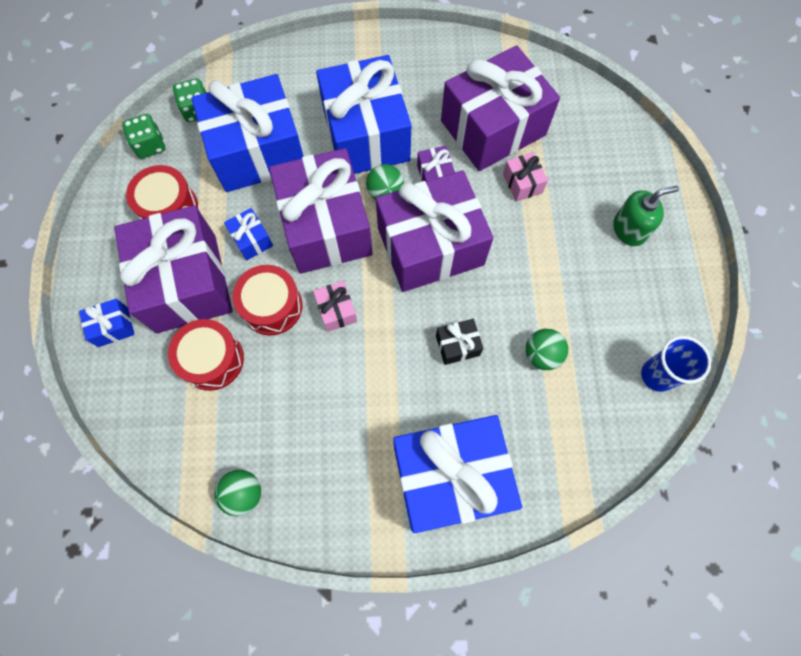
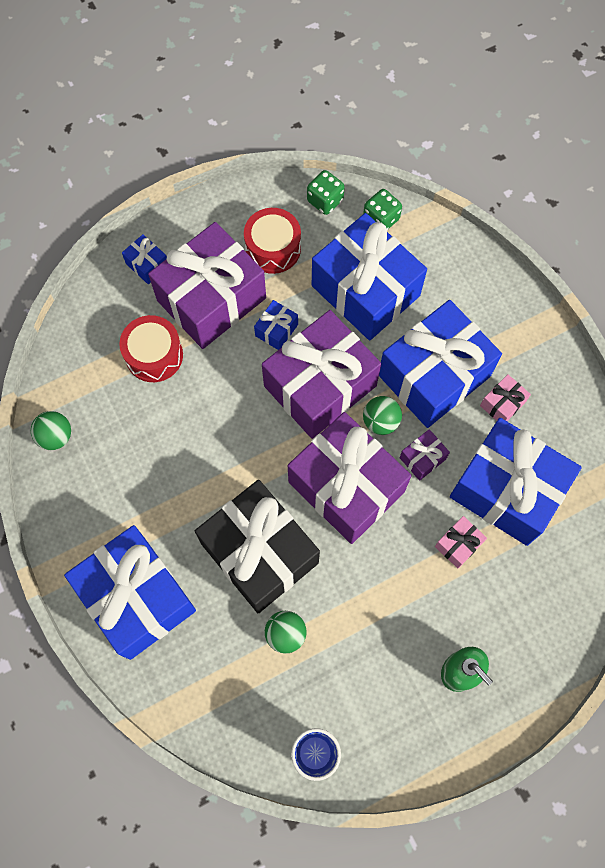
camera: 65 degrees right, 0 degrees up
red drum [233,265,302,336] -> none
pink gift [313,281,357,332] -> pink gift moved to [480,374,531,421]
black gift [436,319,483,365] -> black gift [195,480,320,613], size x2.48
purple gift [441,45,560,171] -> blue gift [450,418,582,546]

